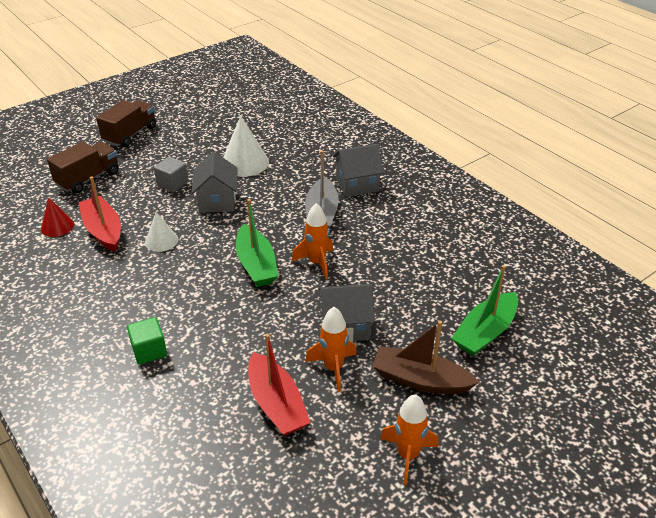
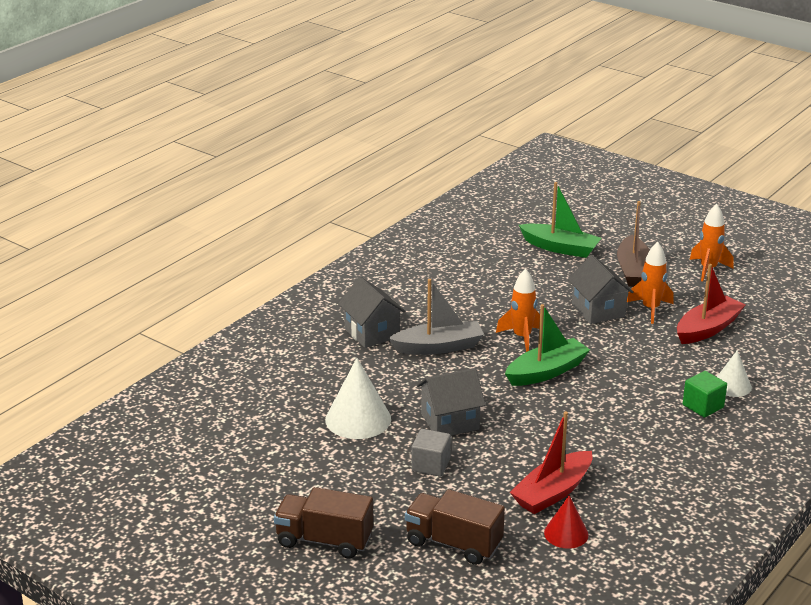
camera: 105 degrees left, 10 degrees down
white cone [145,212,178,252] -> white cone moved to [717,350,752,397]

